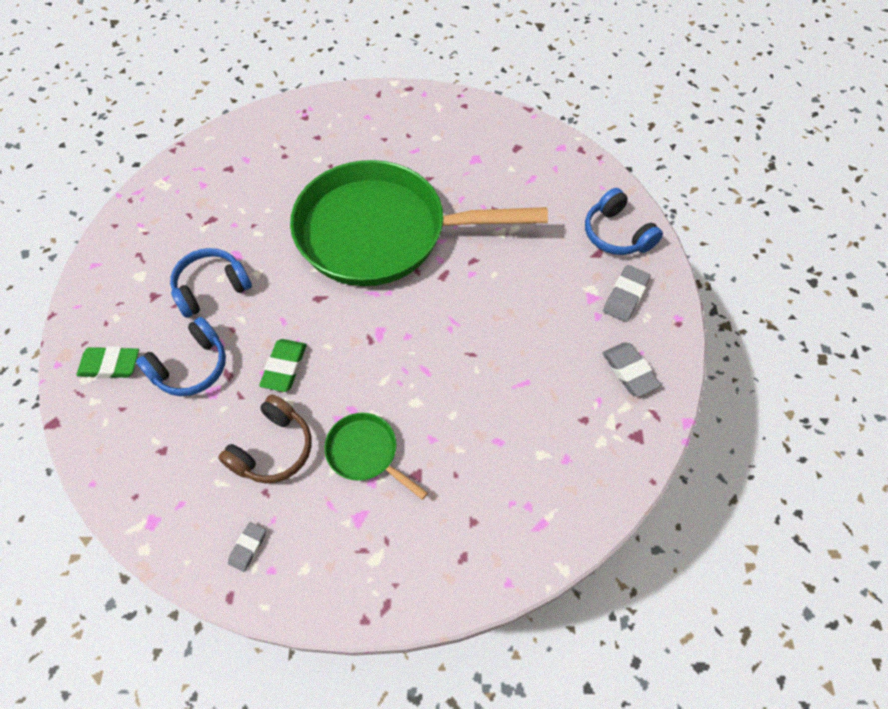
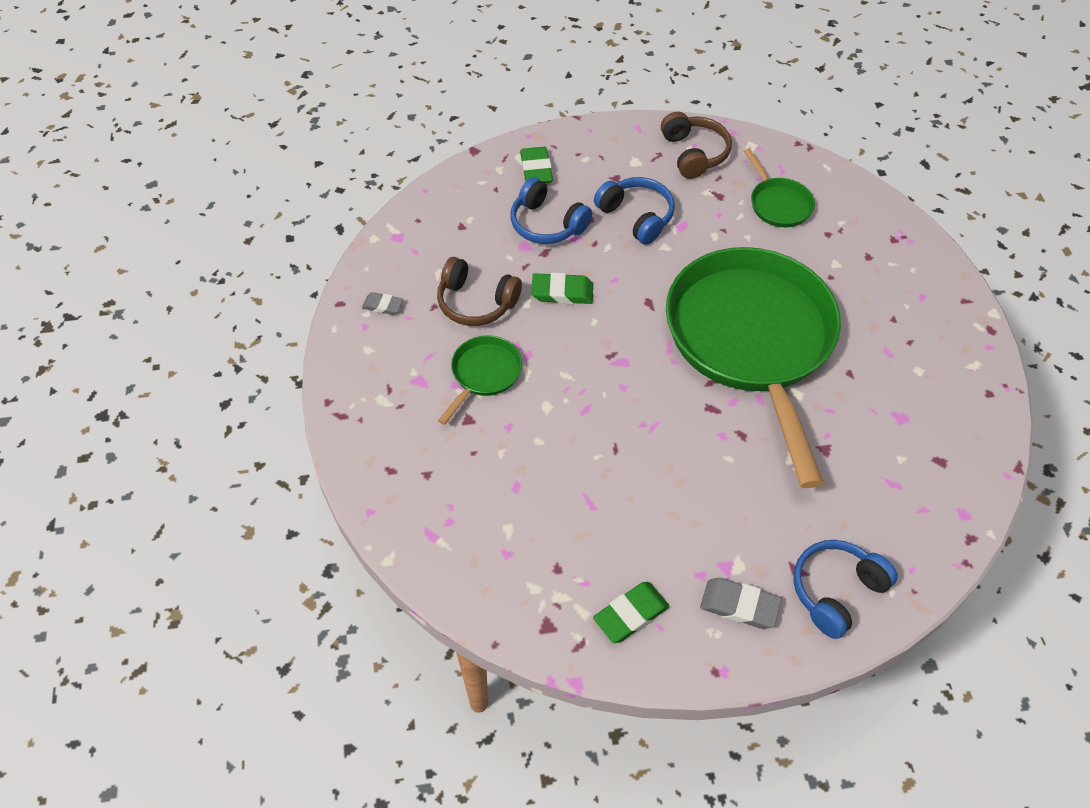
camera: 80 degrees right, 5 degrees down
grey eraser [603,342,661,397] -> green eraser [593,582,670,643]
none -> brown headphones [661,112,732,179]
none -> green pan [744,148,815,227]

